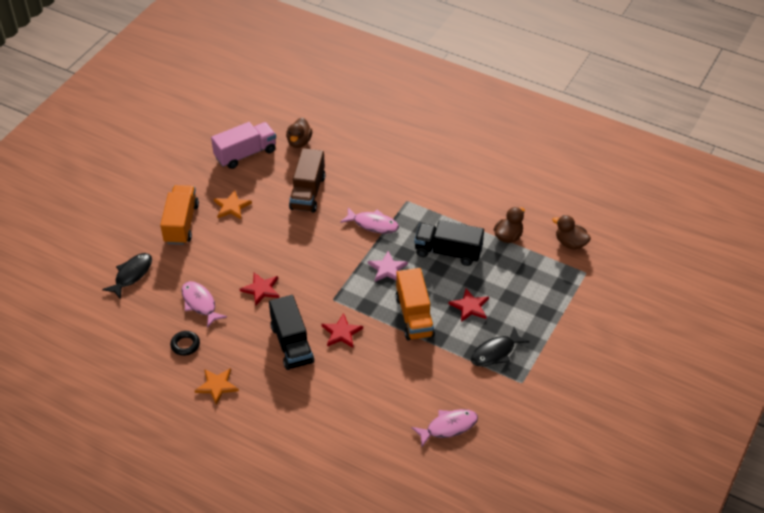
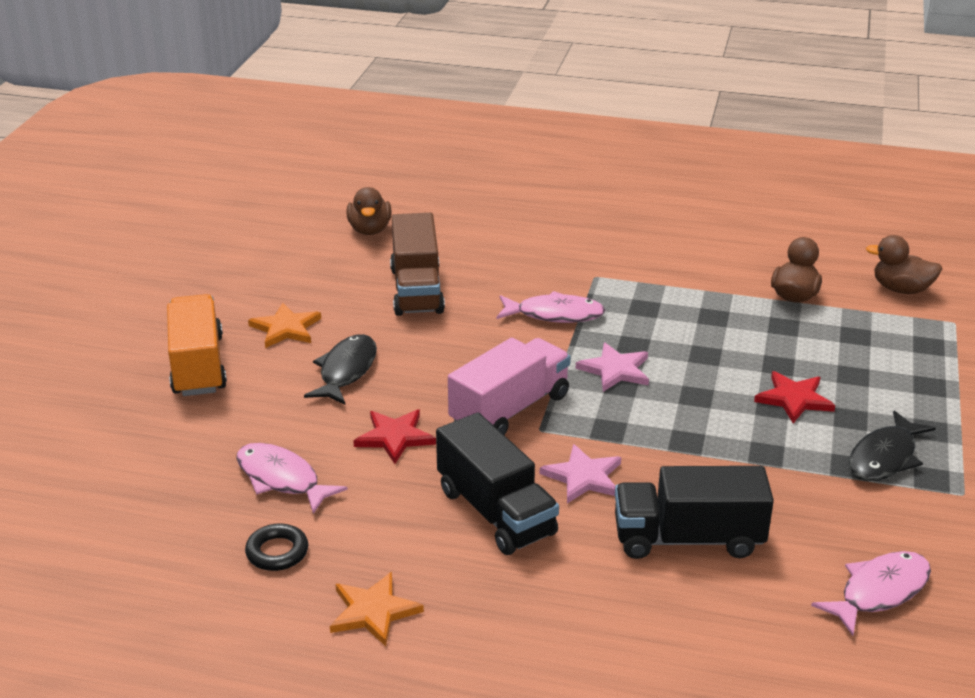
camera: 15 degrees left, 15 degrees down
black fish [102,253,152,299] -> black fish moved to [304,334,377,405]
pink truck [211,122,276,169] -> pink truck moved to [448,338,571,435]
red star [322,313,363,348] -> pink star [540,444,621,503]
orange truck [395,268,435,340] -> none
black truck [414,220,484,266] -> black truck moved to [615,466,774,559]

